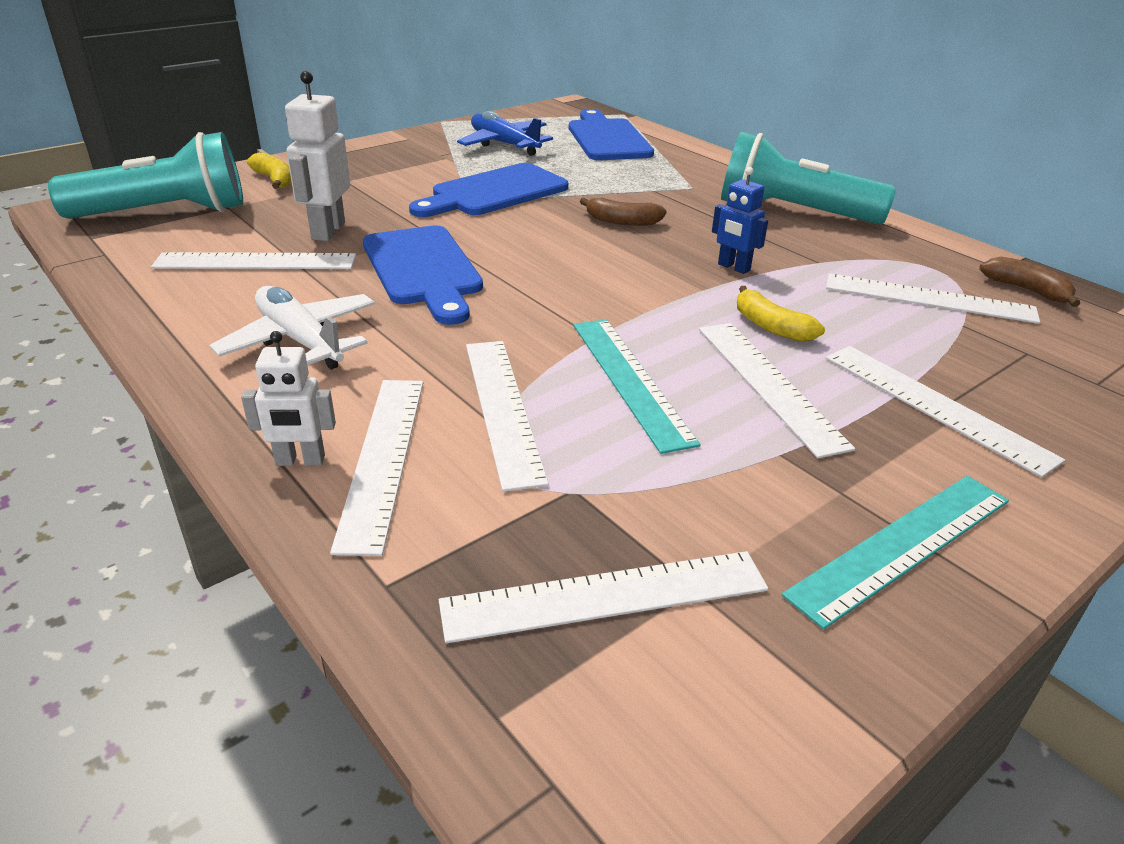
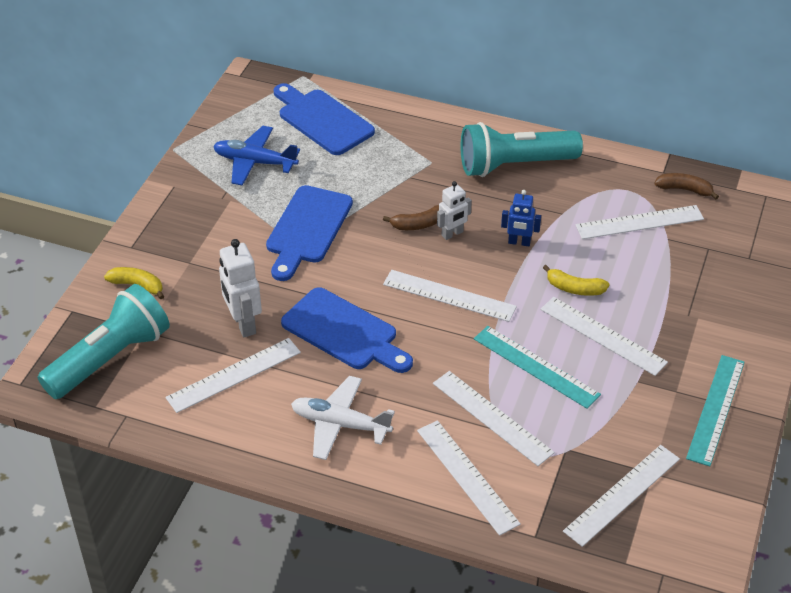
camera: 30 degrees left, 10 degrees up
white robot [241,331,336,466] -> white robot moved to [437,181,472,240]
white ruler [826,346,1065,478] -> white ruler moved to [383,270,517,322]

